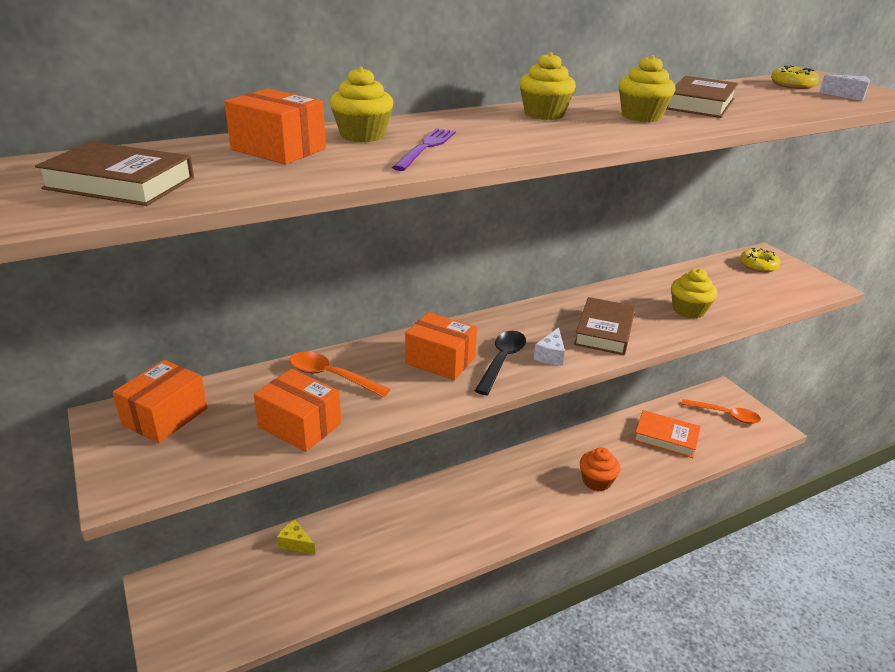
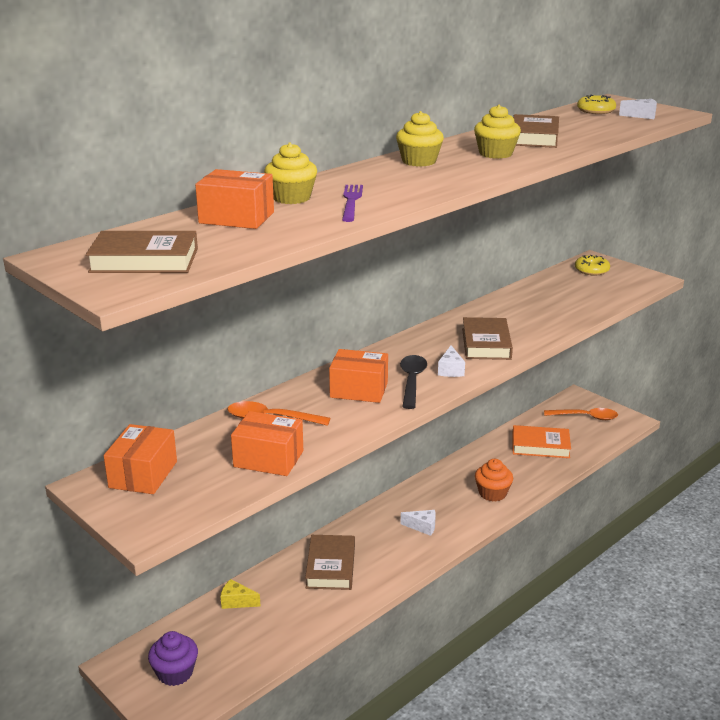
camera: 15 degrees left, 5 degrees down
yellow cupcake [671,268,717,319] -> none
none -> purple cupcake [148,631,198,686]
none -> brown book [305,535,355,590]
none -> white cheese [401,510,436,536]

